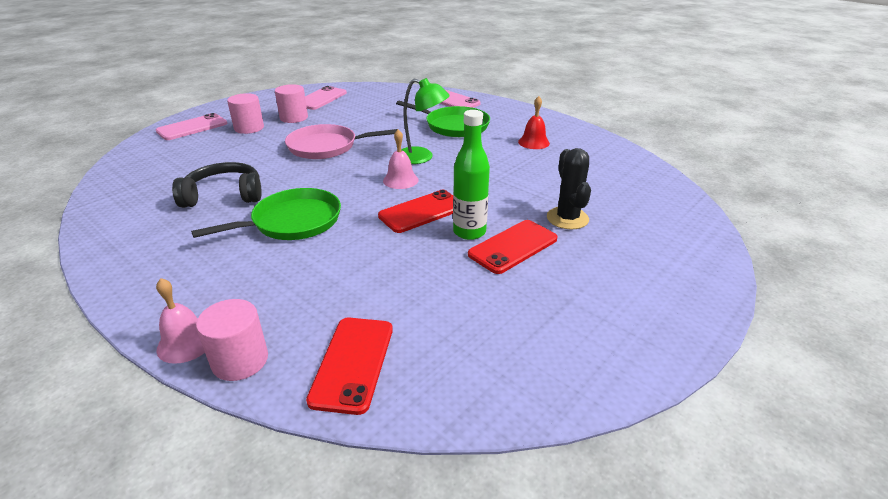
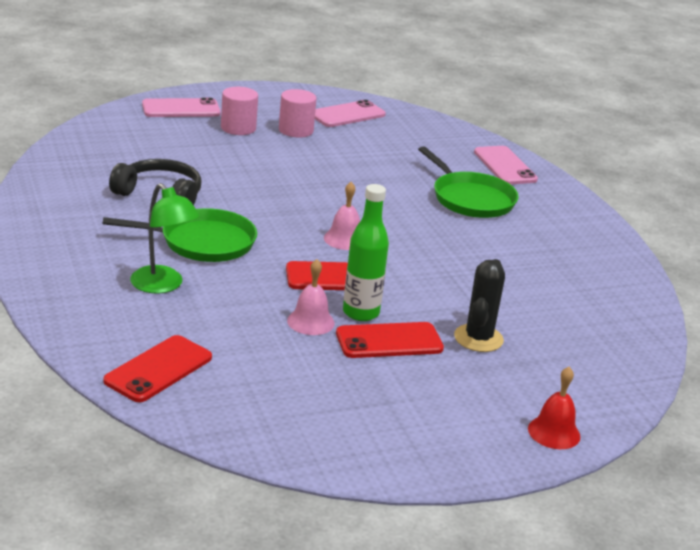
camera: 25 degrees right, 5 degrees down
pink bell [156,278,205,364] -> pink bell moved to [287,259,335,335]
pink cylinder [196,299,268,381] -> none
pink pan [285,124,397,159] -> none
green lamp [401,78,450,164] -> green lamp moved to [130,183,200,294]
red bell [518,96,550,149] -> red bell moved to [528,367,580,449]

